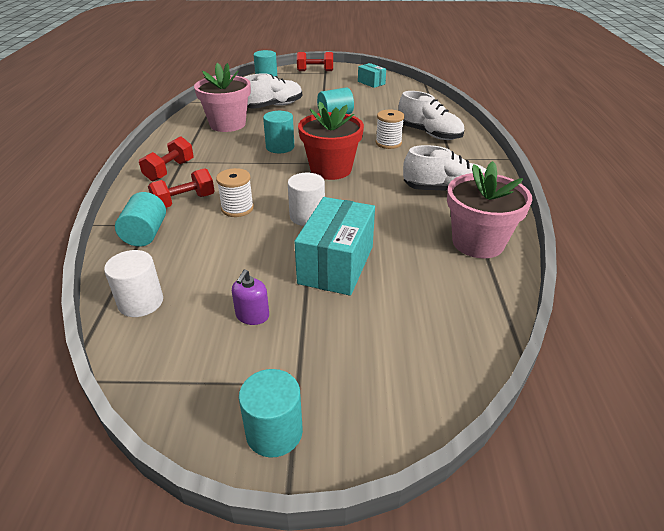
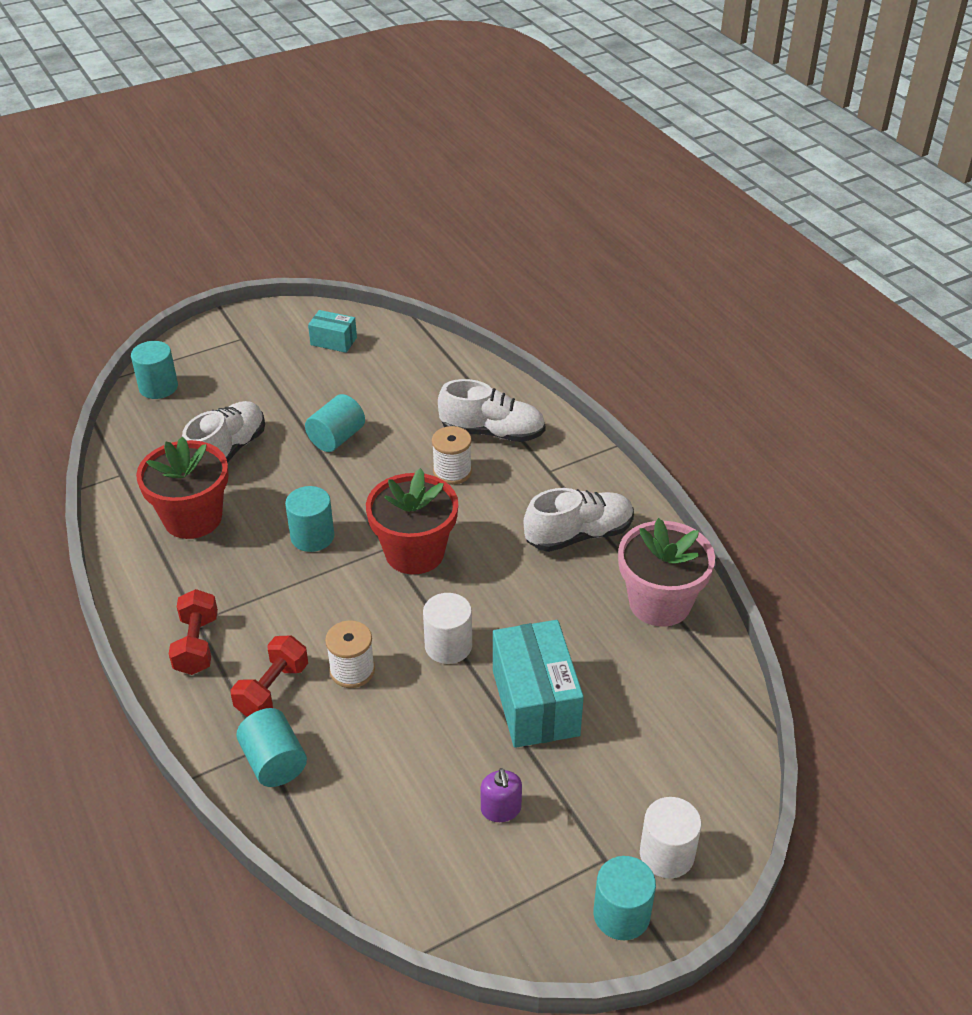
camera: 30 degrees left, 5 degrees up
white cylinder [104,250,163,317] -> white cylinder moved to [640,797,702,878]
pink flower pot [194,63,251,132] -> red flower pot [136,437,228,539]
red dumbbell [297,52,333,71] -> none

